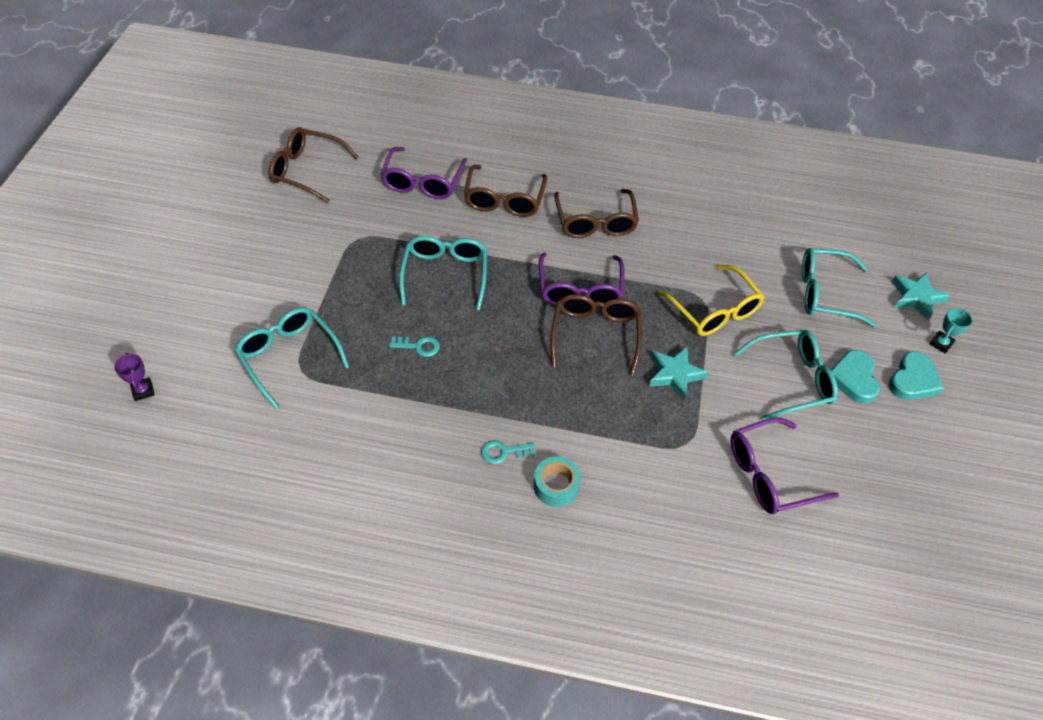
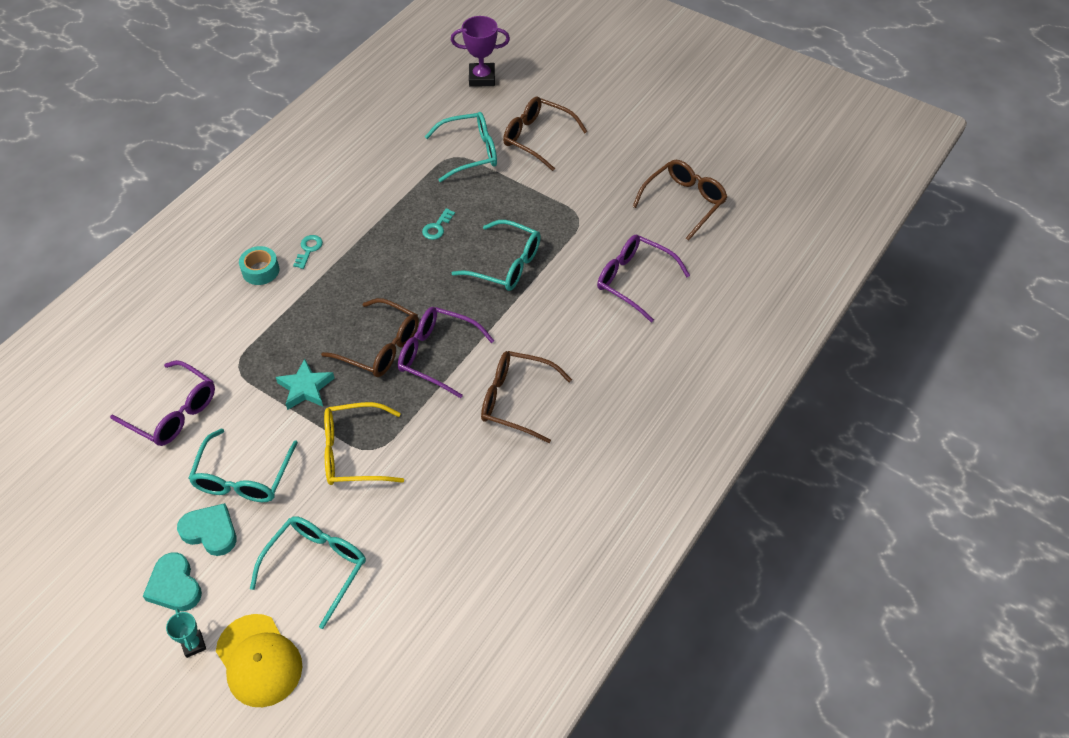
camera: 115 degrees right, 0 degrees up
purple trophy [114,352,155,401] -> purple trophy [451,16,510,87], size x1.80
brown glasses [464,165,548,217] -> brown glasses moved to [503,97,588,171]
purple glasses [730,418,839,514] -> purple glasses turned 120 degrees clockwise [110,360,215,446]
turquoise star [892,273,950,320] -> yellow cap [216,614,302,707]

